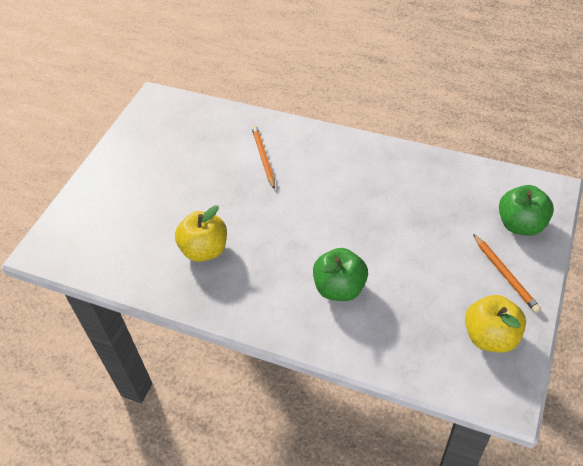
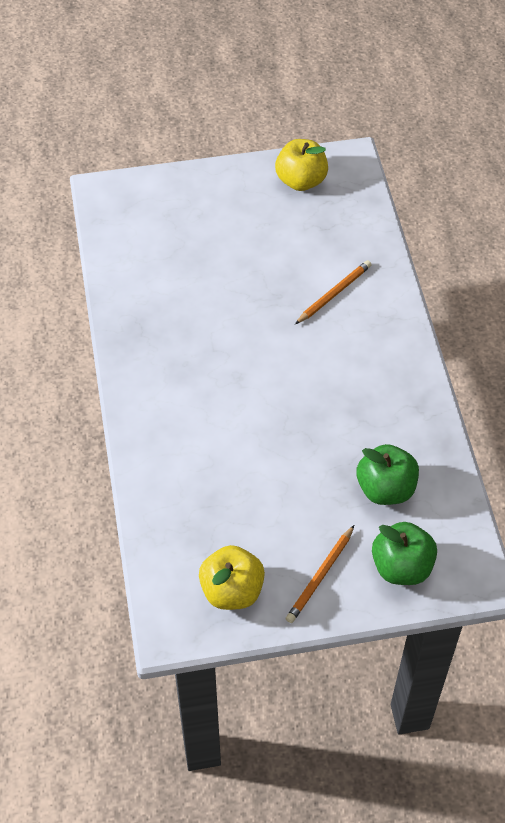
camera: 55 degrees right, 5 degrees up
yellow apple [175,205,227,262] -> yellow apple moved to [275,139,328,191]
green apple [313,248,368,301] -> green apple moved to [356,444,419,505]

